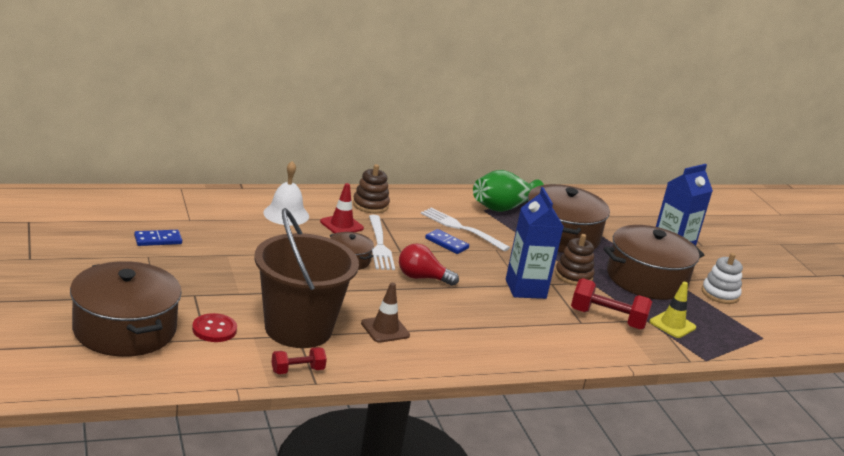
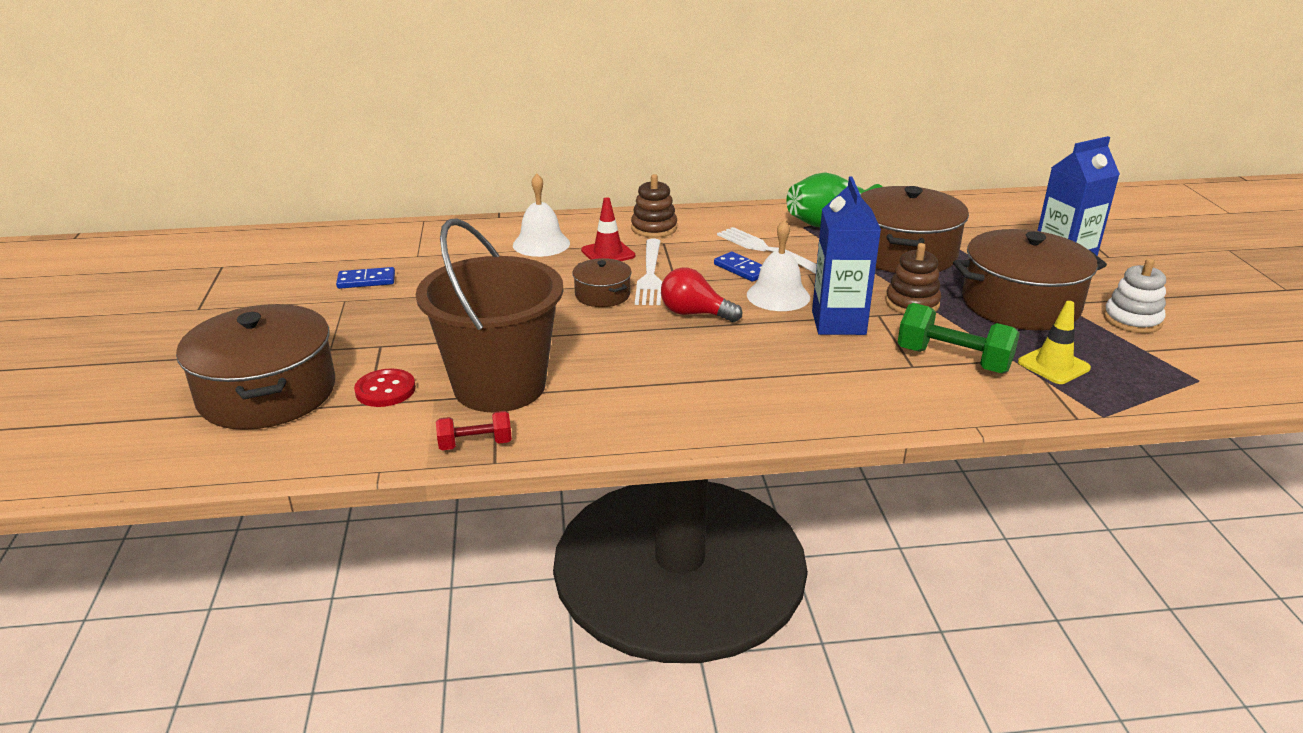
camera: 15 degrees right, 5 degrees up
brown traffic cone [361,283,410,343] -> none
red dumbbell [571,278,652,330] -> green dumbbell [898,303,1020,374]
none -> white bell [747,220,810,311]

